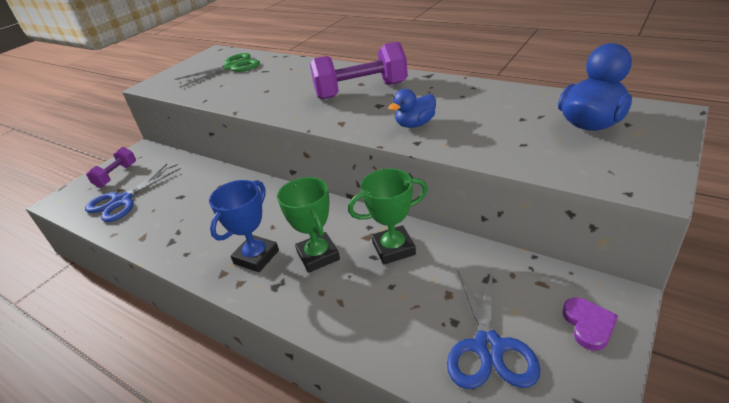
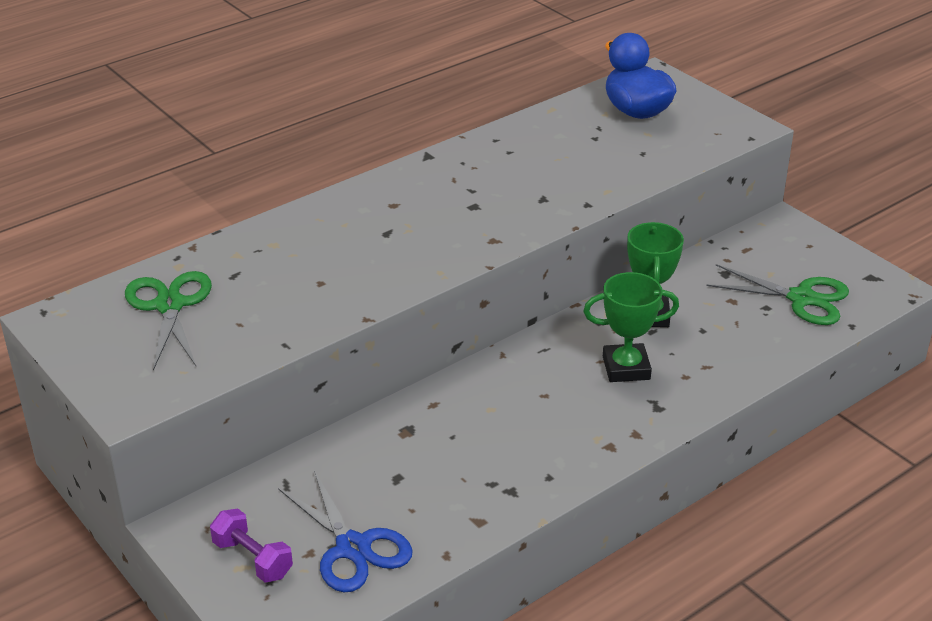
camera: 75 degrees left, 0 degrees up
blue trophy [209,180,279,272] -> none
purple dumbbell [310,42,408,100] -> none
blue duck [388,89,436,128] -> none
blue scissors [447,270,541,389] -> green scissors [706,264,849,325]
purple heart [562,298,618,350] -> none

